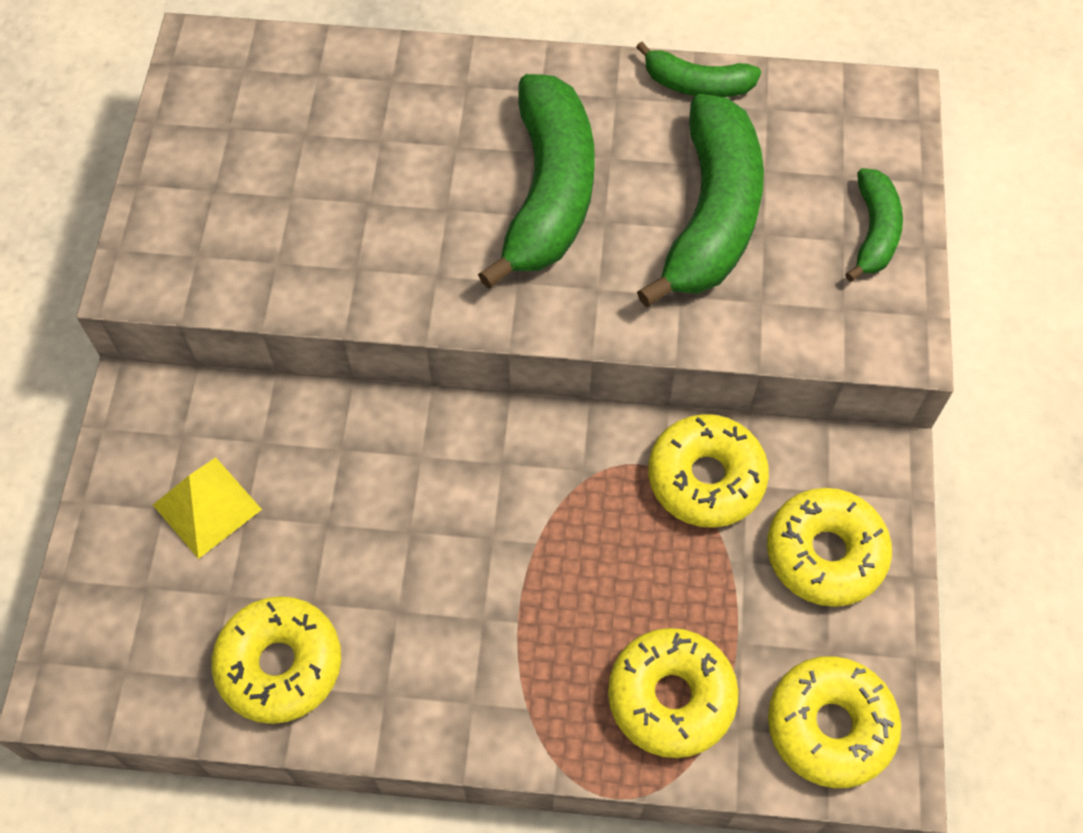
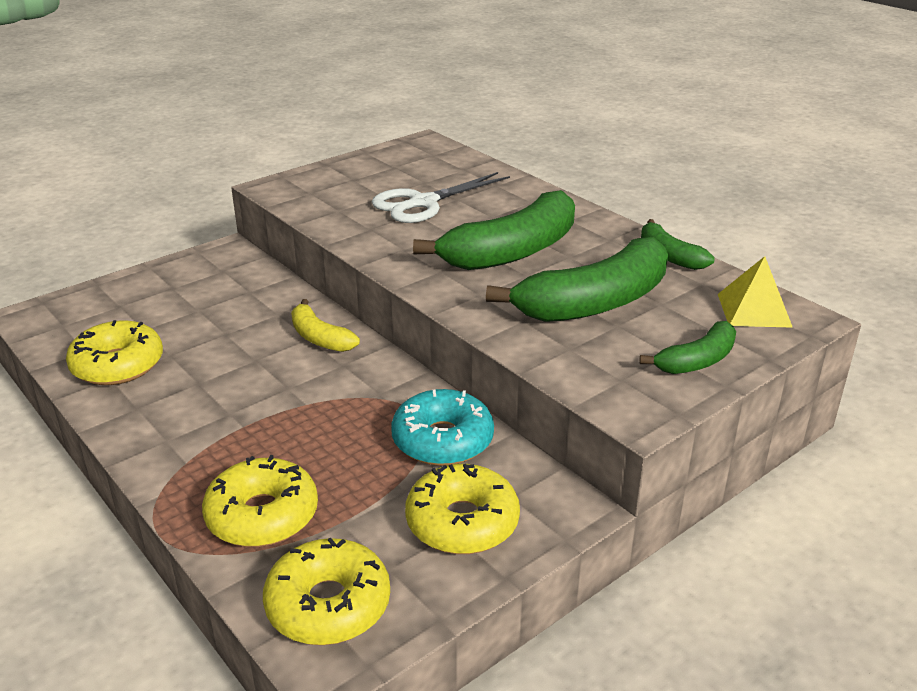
camera: 45 degrees right, 30 degrees down
yellow pyramid [153,457,262,559] -> yellow pyramid moved to [718,256,793,328]
yellow donut [648,414,769,528] -> turquoise donut [391,389,494,466]
none -> yellow banana [291,299,360,352]
none -> white scissors [372,172,510,223]

